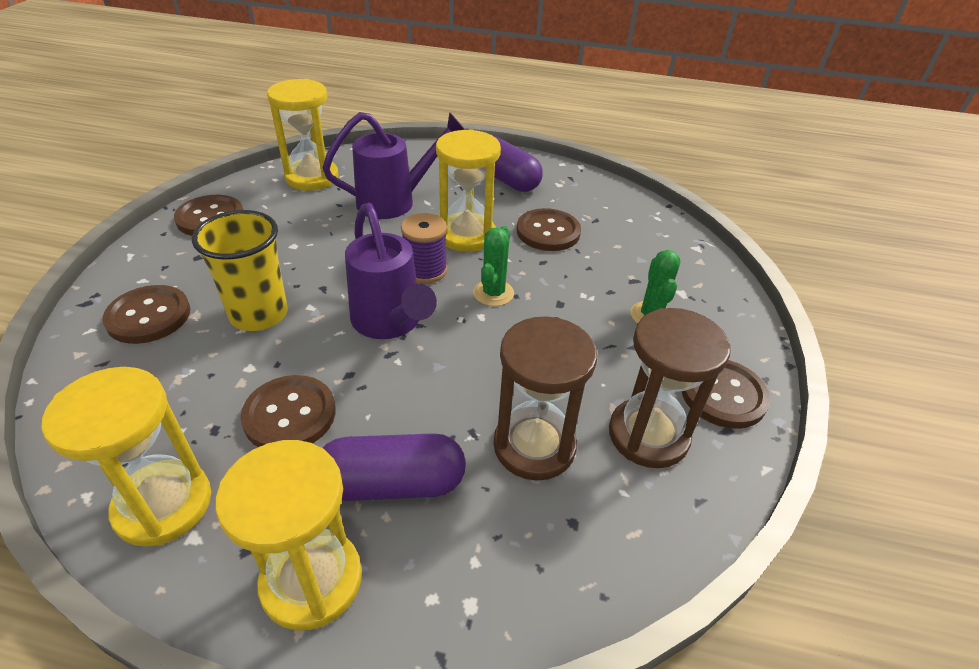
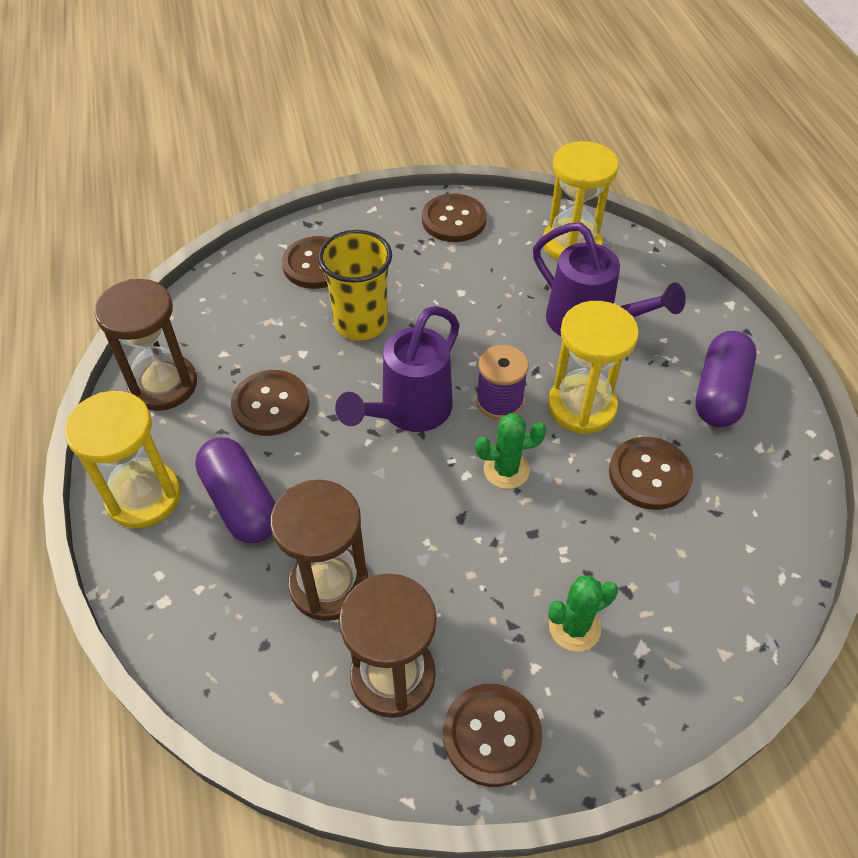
camera: 65 degrees right, 10 degrees up
yellow hourglass [41,367,211,547] -> brown hourglass [94,279,197,411]

